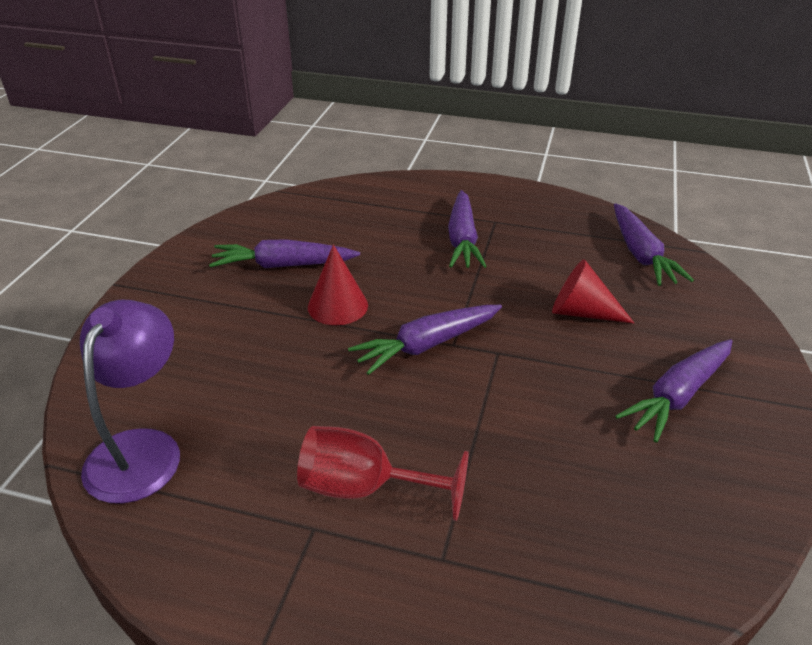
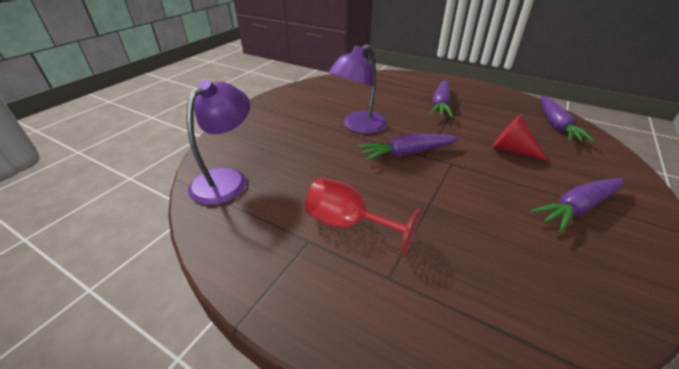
camera: 15 degrees right, 0 degrees up
purple carrot [209,239,360,268] -> none
red cone [308,244,368,325] -> purple lamp [329,44,387,134]

